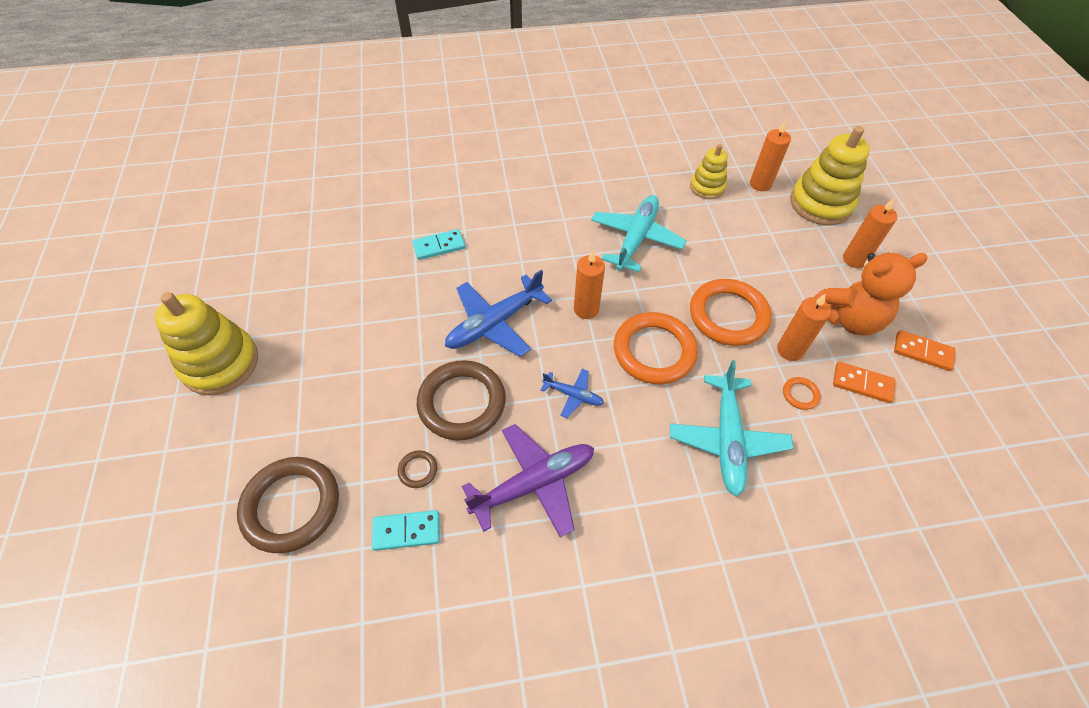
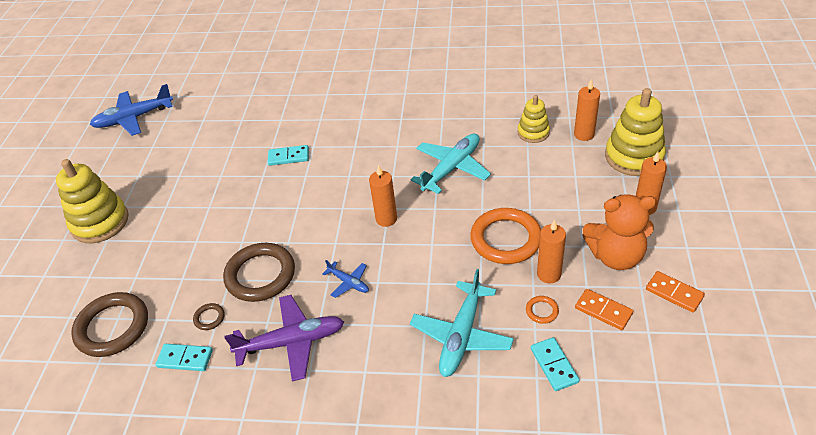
camera: 20 degrees right, 10 degrees down
blue plane [445,270,552,357] -> blue plane moved to [90,84,173,136]
orange ring [614,312,698,384] -> none
none -> turquoise domino [531,337,579,391]

